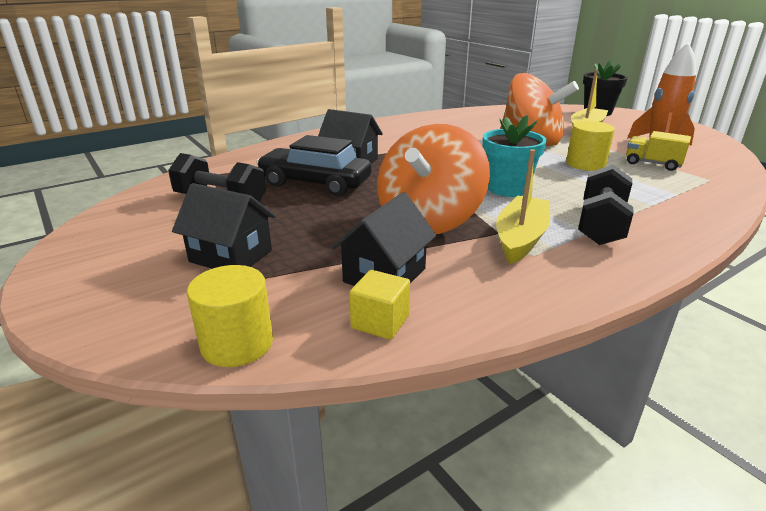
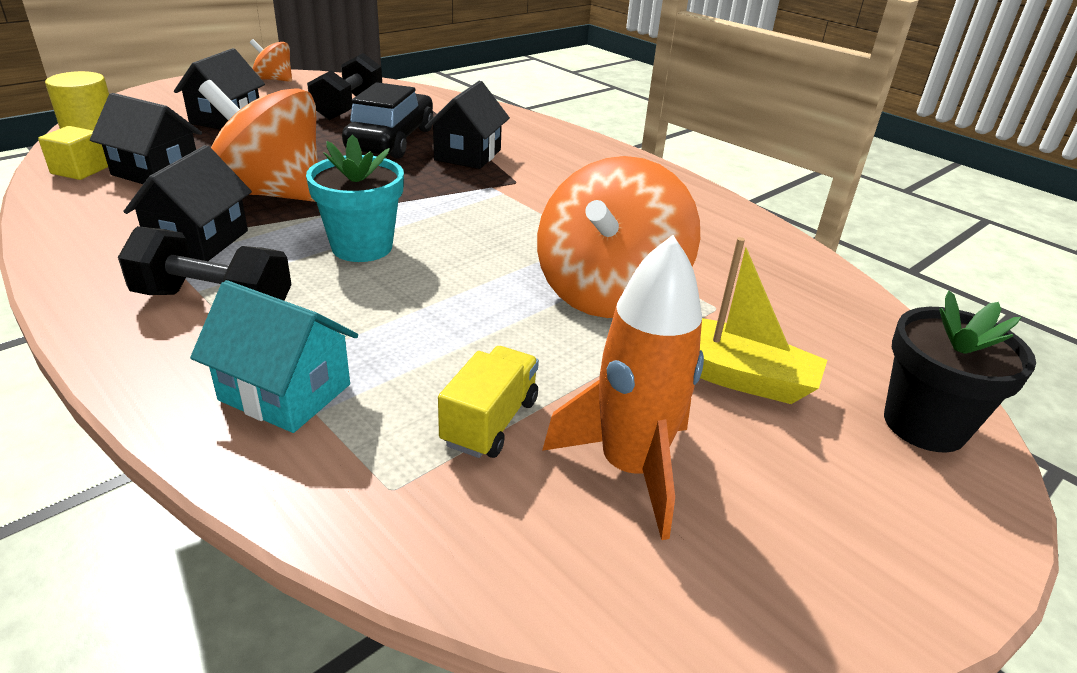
camera: 80 degrees right, 5 degrees up
yellow boat [496,149,550,264] -> black house [123,145,252,261]
yellow cylinder [566,121,615,171] -> none
none -> turquoise house [190,280,358,433]
none -> orange spinning top [250,39,292,82]

